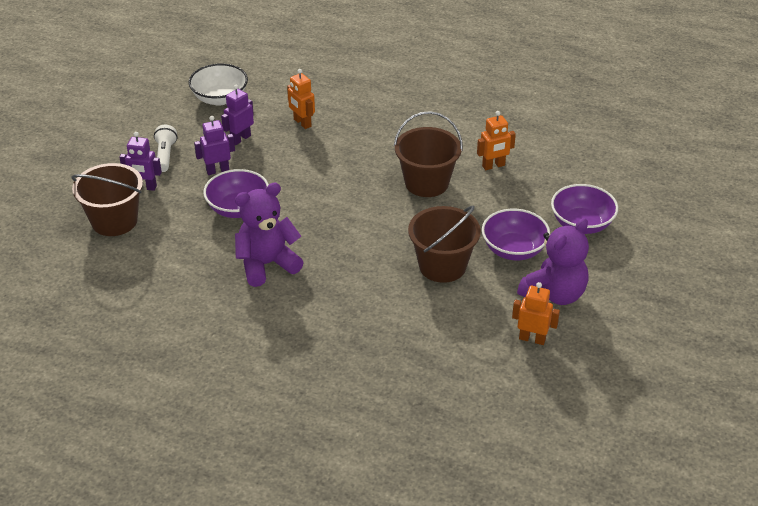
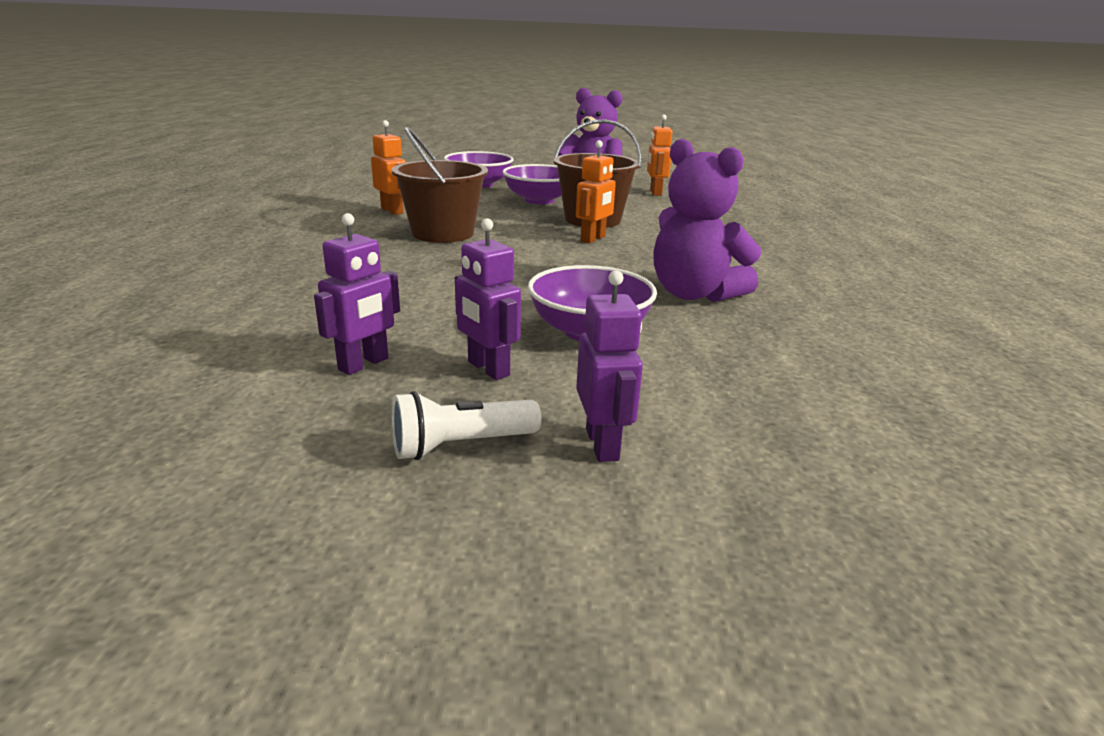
camera: 110 degrees left, 15 degrees down
brown bucket [71,163,143,236] -> none
white bowl [188,63,248,106] -> none
purple robot [221,85,254,145] -> purple robot turned 75 degrees counterclockwise [314,213,400,375]
orange robot [287,69,315,129] -> orange robot moved to [576,140,616,243]

